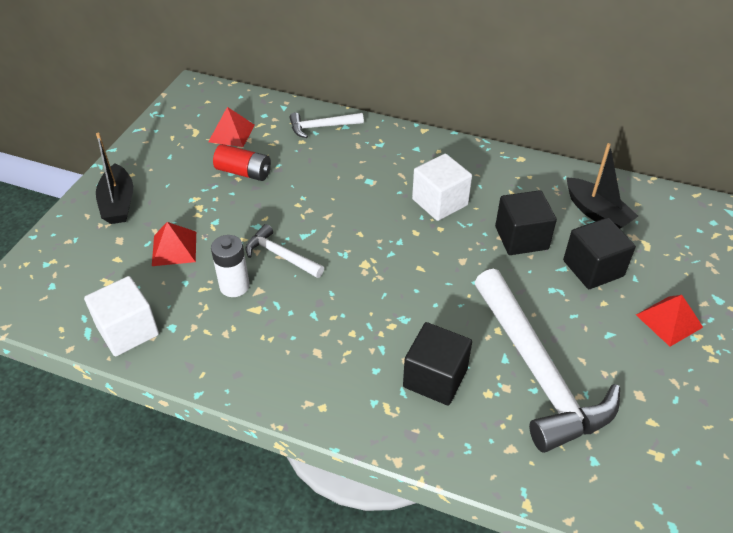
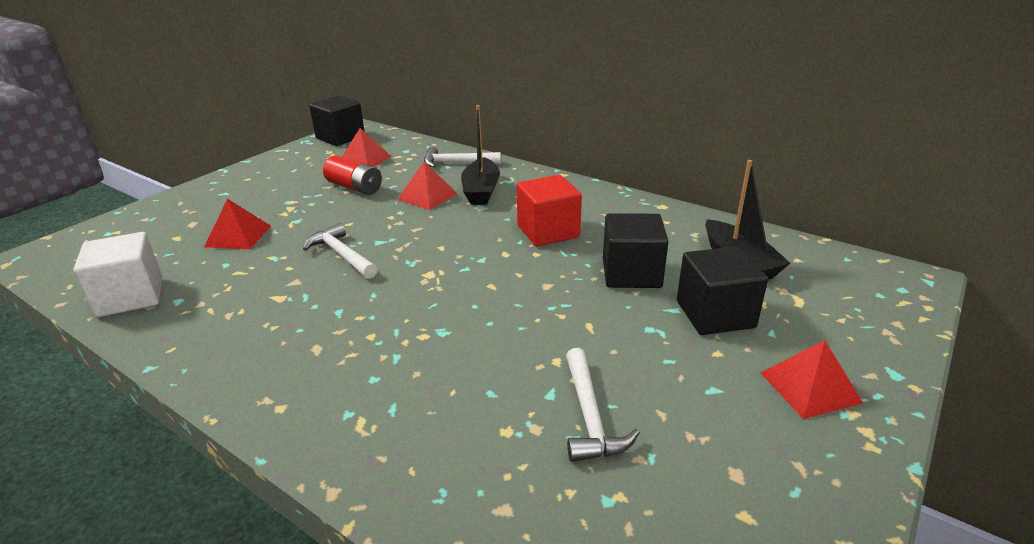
camera: 15 degrees right, 15 degrees down
black boat [96,133,133,224] -> black boat moved to [461,105,500,205]
white battery [211,235,250,297] -> none
black cube [403,322,472,405] -> black cube moved to [309,95,365,146]
white cube [412,153,472,221] -> red cube [517,175,582,246]
white hammer [474,269,620,453] -> white hammer [566,348,640,462], size x0.48
none -> red pyramid [397,162,458,210]

